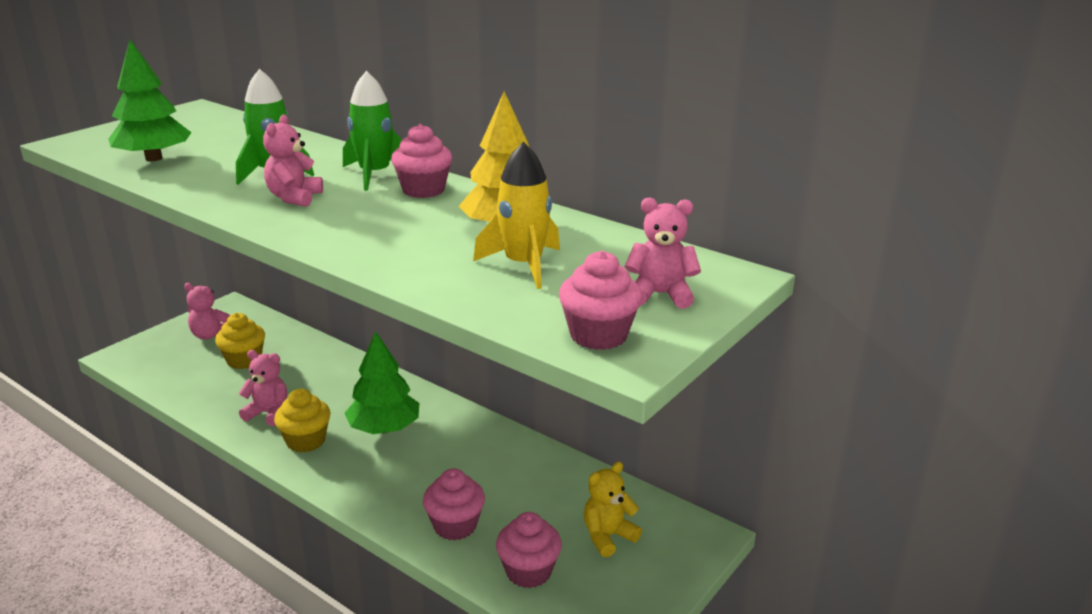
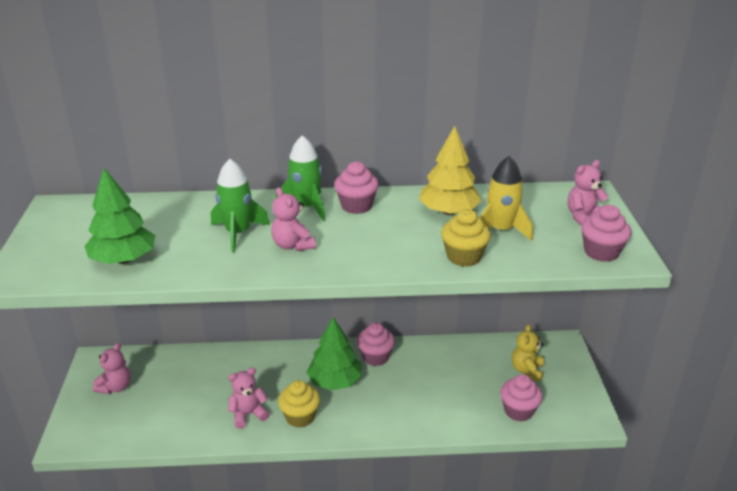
camera: 40 degrees left, 5 degrees up
pink teddy bear [184,283,230,340] -> pink teddy bear turned 45 degrees counterclockwise [93,343,131,394]
yellow cupcake [215,313,265,369] -> yellow cupcake moved to [441,209,491,267]
pink cupcake [423,468,485,541] -> pink cupcake moved to [357,323,395,366]

